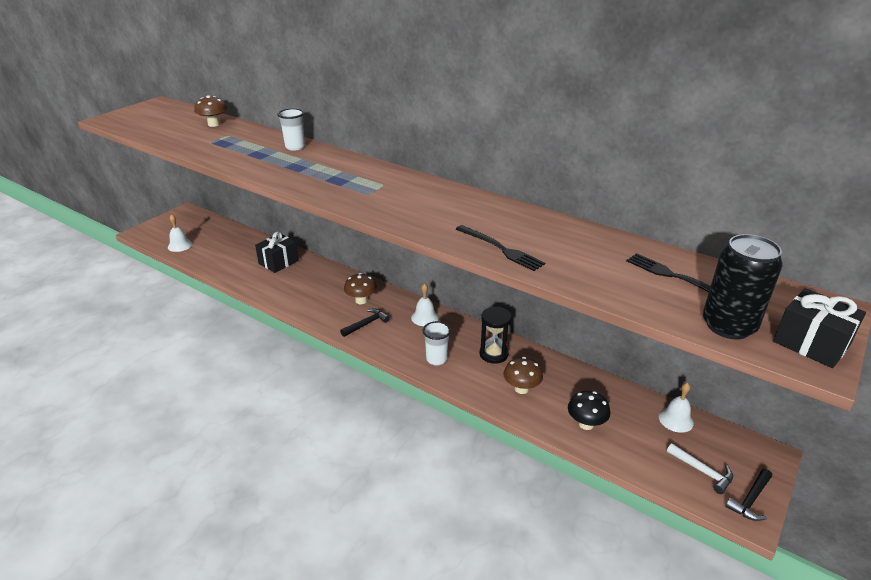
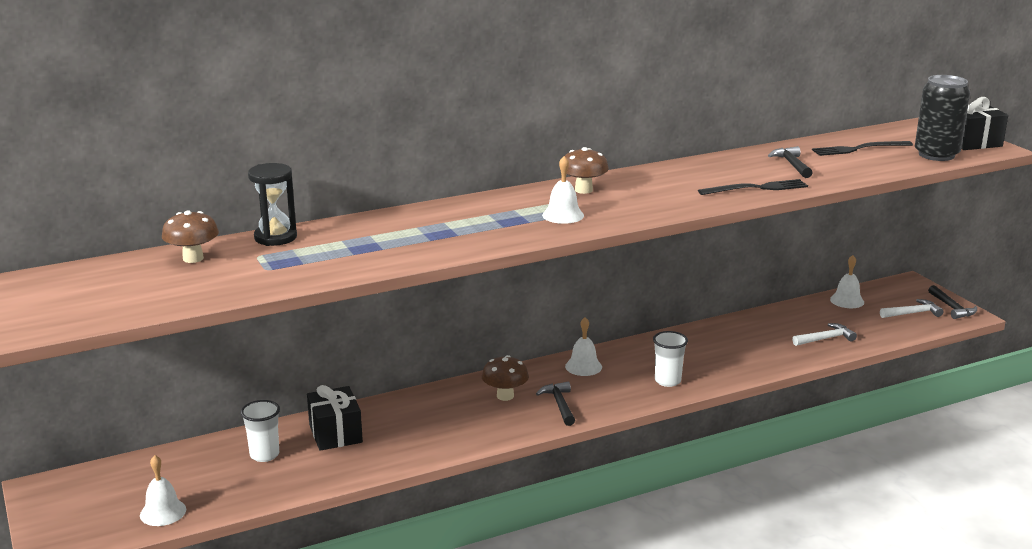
camera: 60 degrees left, 10 degrees down
white cup [277,108,305,151] -> white cup moved to [241,400,280,462]
black hourglass [480,307,512,364] -> black hourglass moved to [248,163,297,246]
brown mushroom [504,357,543,394] -> brown mushroom moved to [565,147,609,194]
black mushroom [568,391,610,430] -> white hammer [792,323,857,346]
none -> white bell [542,156,584,224]
none -> black hammer [768,146,813,178]

